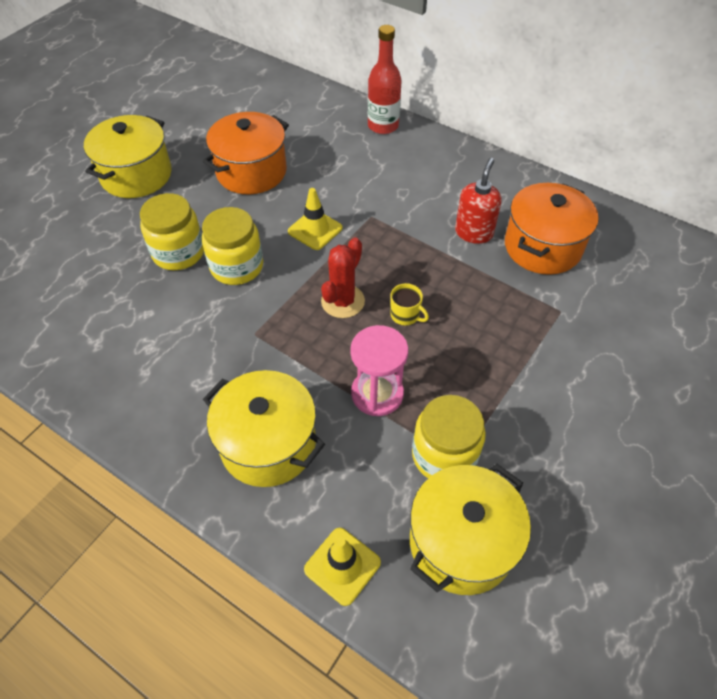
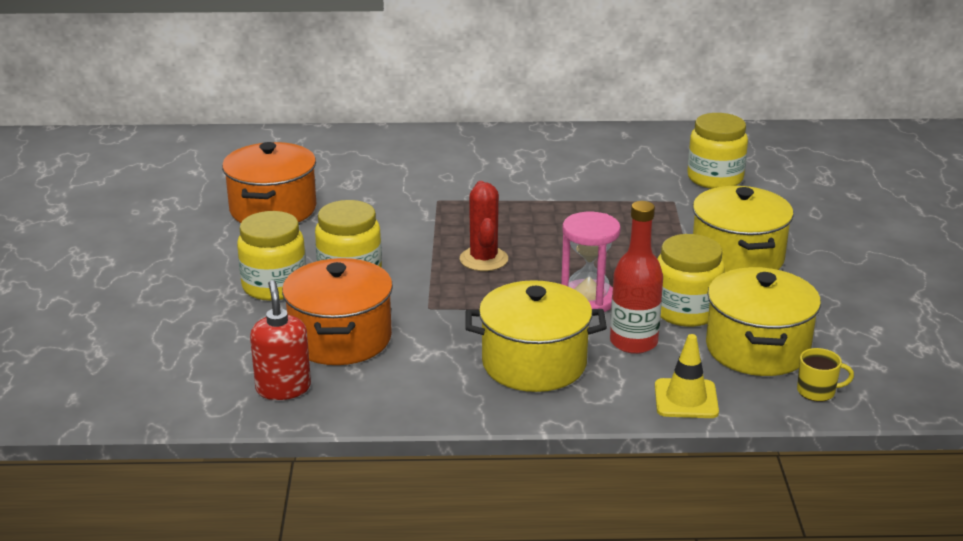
camera: 35 degrees left, 25 degrees down
yellow pot [84,115,172,198] -> yellow pot moved to [693,186,794,273]
yellow traffic cone [288,188,342,250] -> none
red bottle [368,25,402,134] -> red bottle moved to [610,201,663,354]
yellow mug [390,283,429,326] -> yellow mug moved to [797,348,854,402]
red soap dispenser [455,158,502,244] -> red soap dispenser moved to [250,280,311,400]
orange pot [505,183,599,275] -> orange pot moved to [282,258,393,365]
none -> yellow jar [687,113,748,189]

